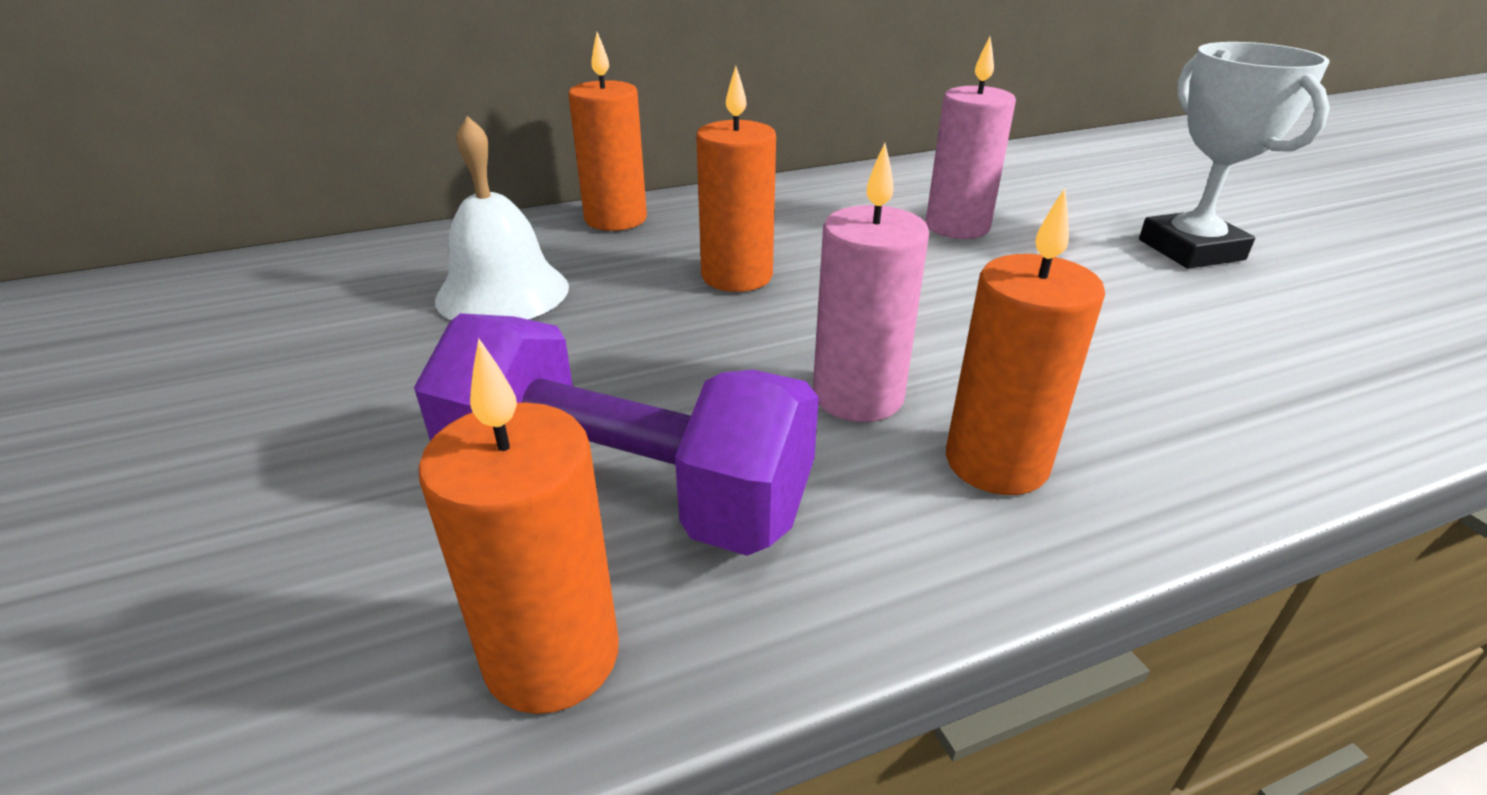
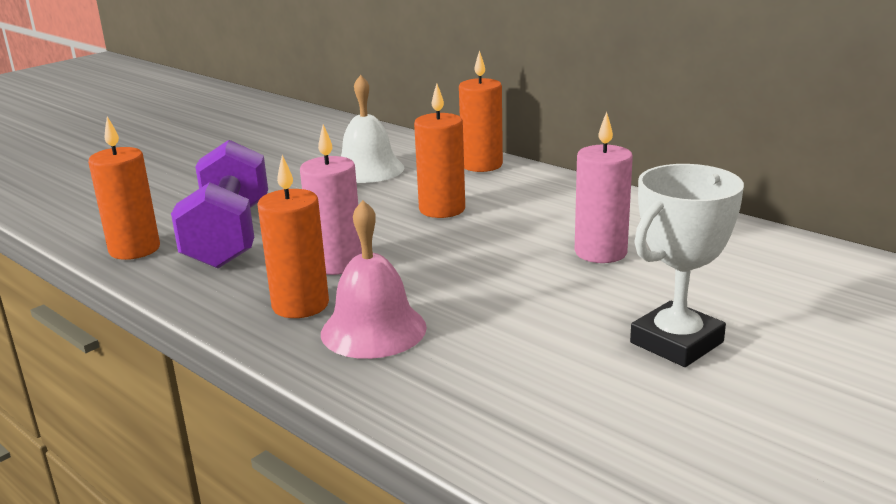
camera: 65 degrees right, 10 degrees down
none -> pink bell [321,200,427,359]

